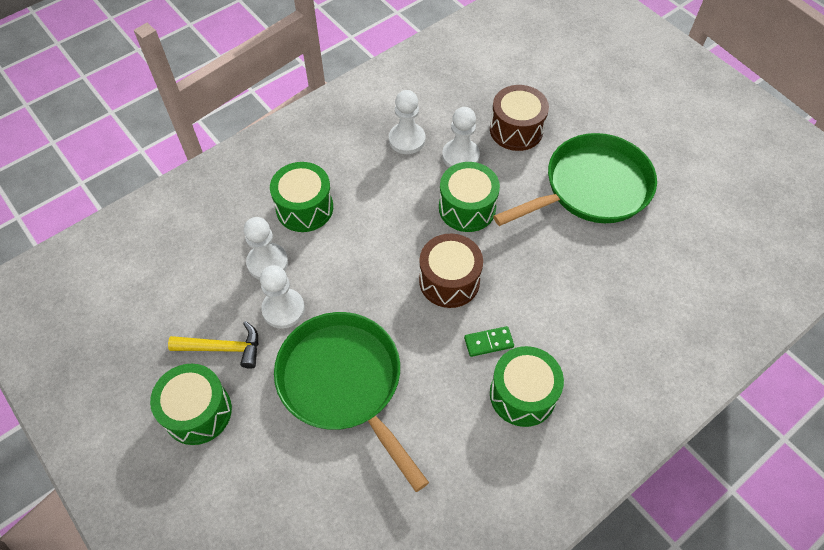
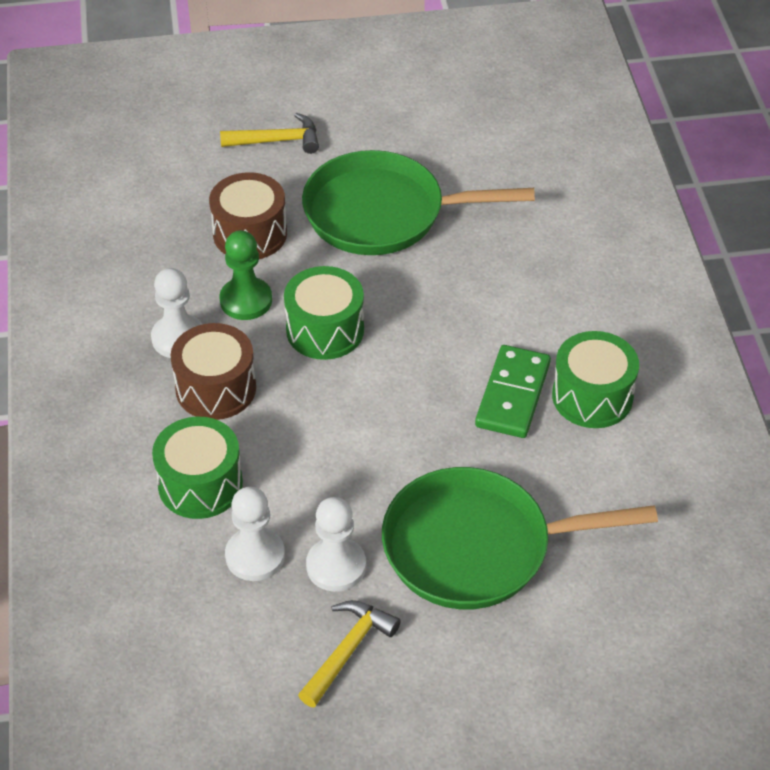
camera: 60 degrees left, 10 degrees down
green drum [150,364,232,445] -> none
brown drum [419,234,483,308] -> brown drum moved to [171,323,256,420]
white pawn [442,107,480,167] -> green pawn [220,230,272,320]
green domino [464,326,514,357] -> green domino [475,345,551,438], size x1.81
green pan [493,133,657,226] -> green pan turned 90 degrees counterclockwise [302,150,535,255]
none -> yellow hammer [220,113,319,154]

